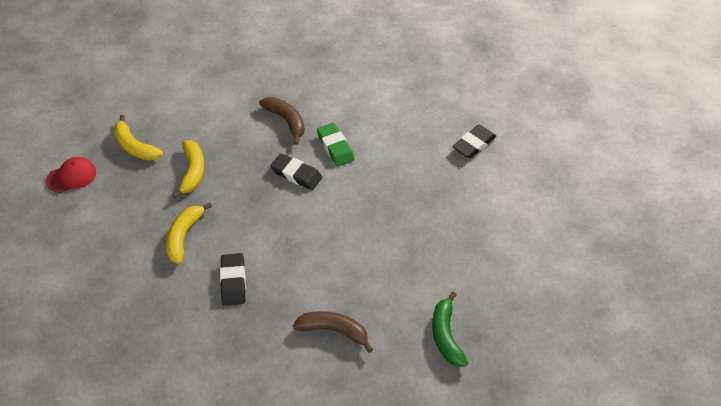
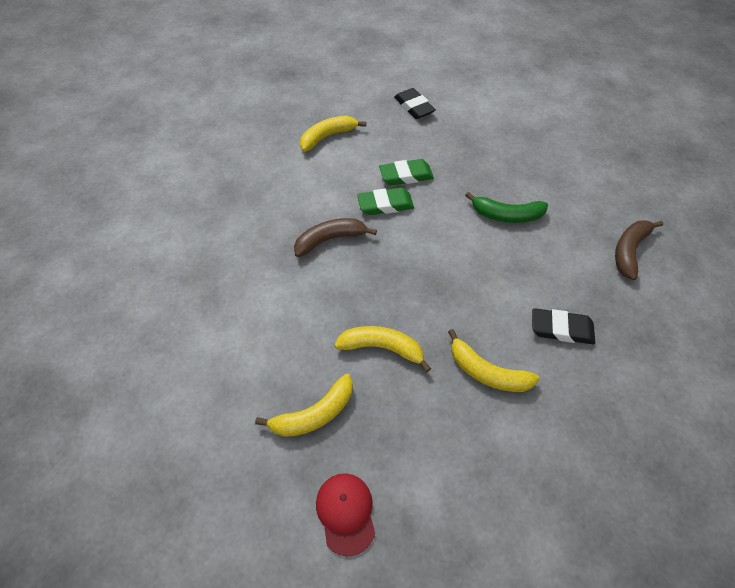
camera: 75 degrees left, 5 degrees up
black eraser [270,153,322,190] -> none
green banana [432,292,468,367] -> green banana moved to [465,192,548,223]
none -> yellow banana [300,116,366,152]
none -> green eraser [379,159,434,185]

